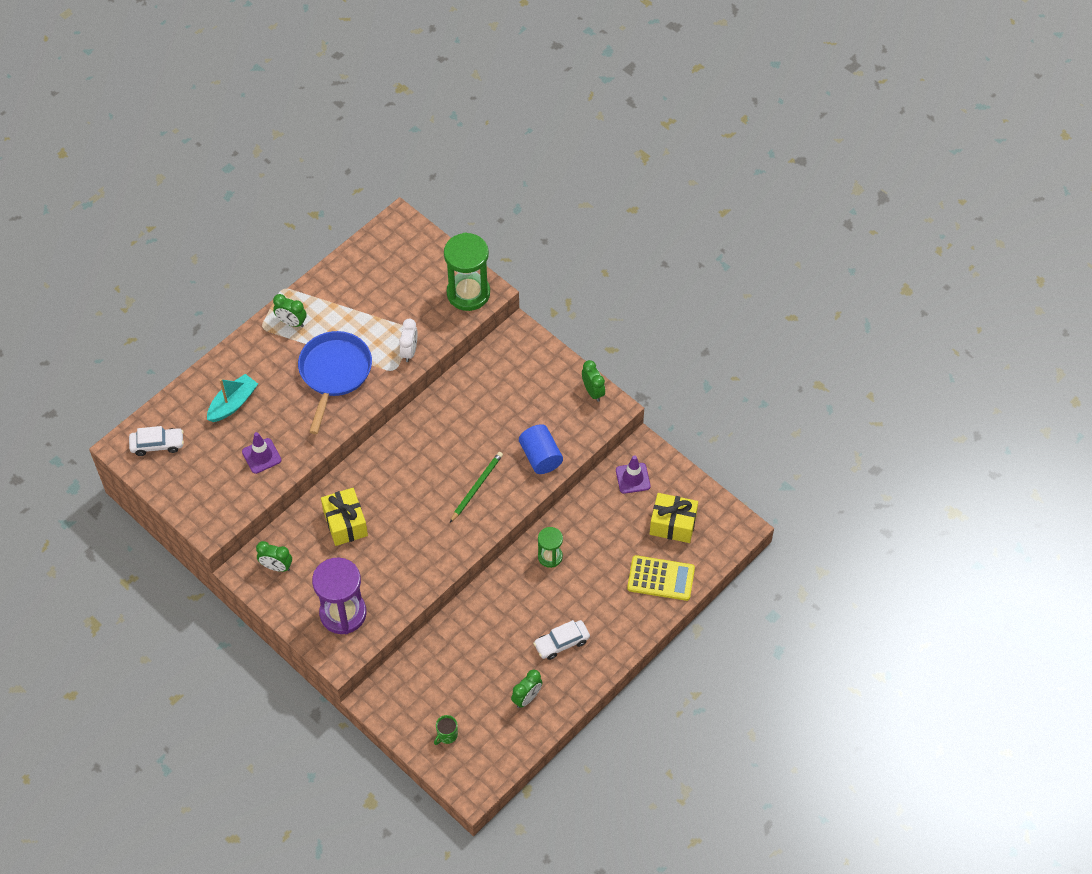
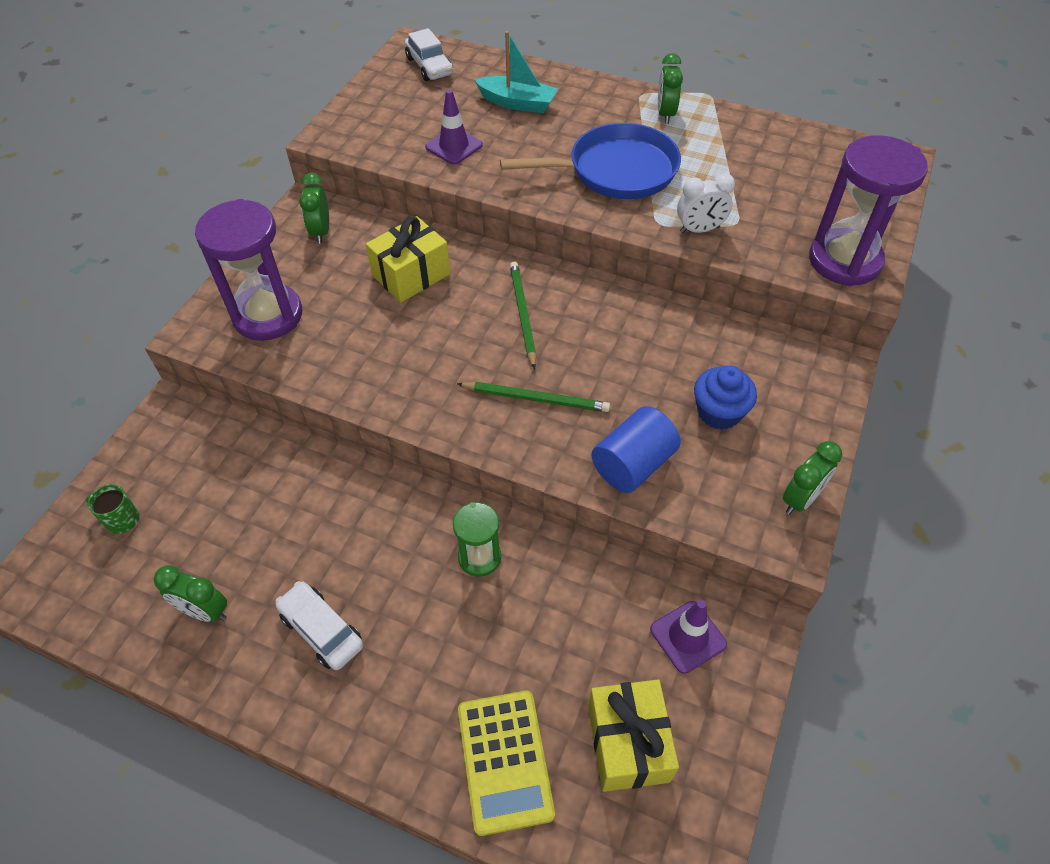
camera: 70 degrees right, 5 degrees down
green hourglass [444,232,490,311] -> purple hourglass [809,135,928,286]
none -> green pencil [510,262,536,369]
none -> blue cupcake [694,365,757,430]

